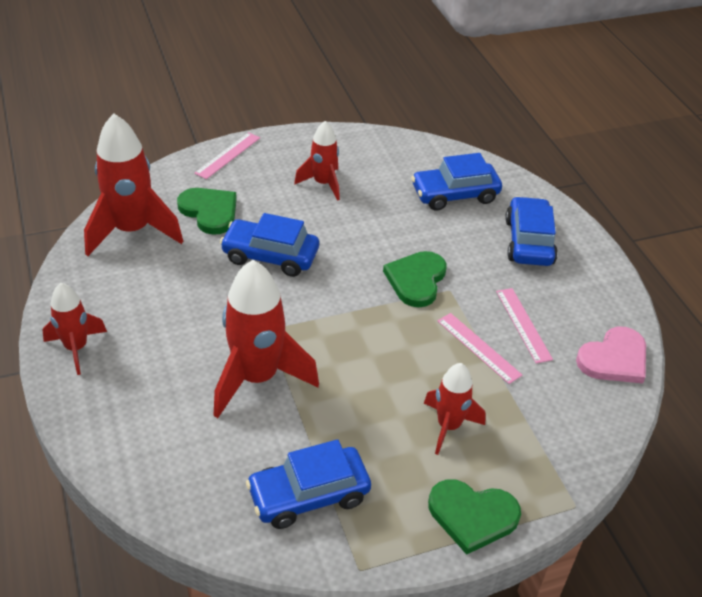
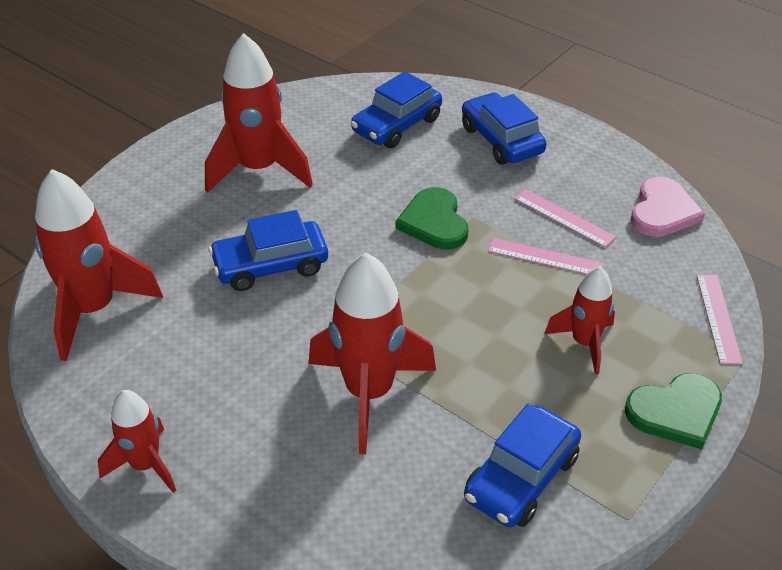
camera: 30 degrees left, 0 degrees up
green heart [177,188,237,235] -> none
pink ruler [194,132,260,179] -> pink ruler moved to [696,275,743,365]
red rocket [294,121,340,201] -> red rocket [205,33,313,193], size x1.72

